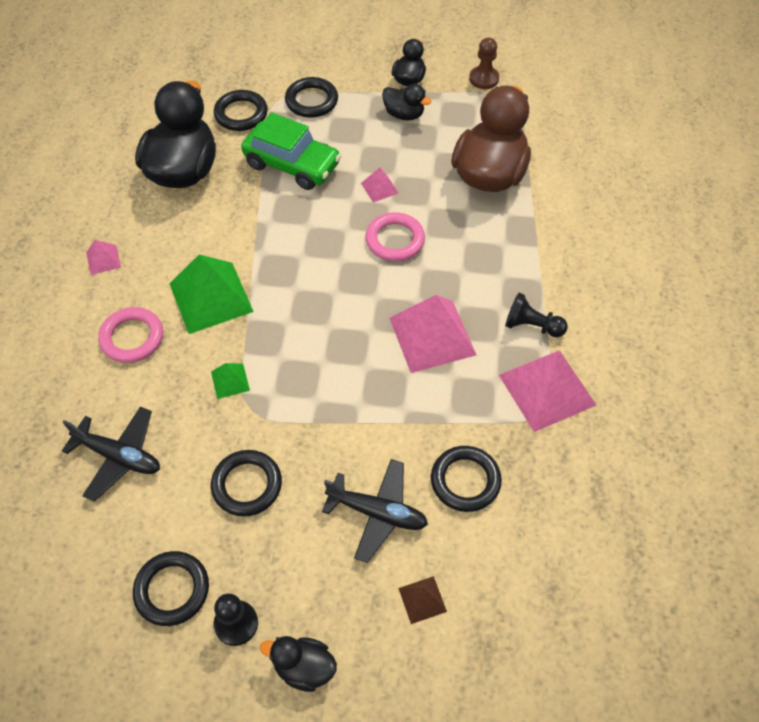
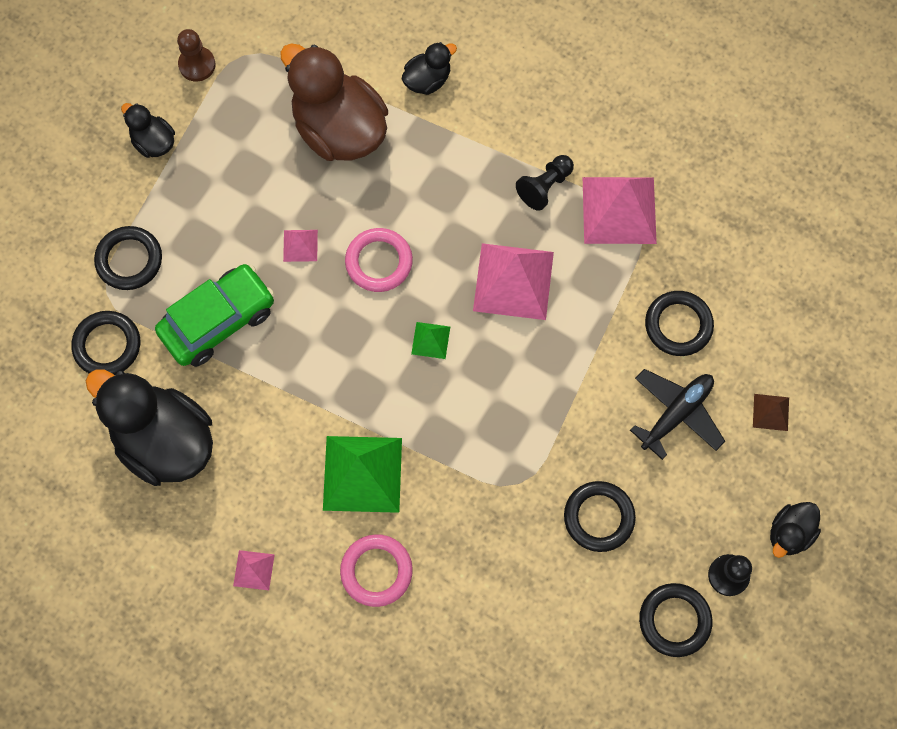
camera: 65 degrees left, 15 degrees up
black plane [62,407,160,502] -> none
green pyramid [211,363,250,399] -> green pyramid moved to [411,322,450,359]
black duck [382,84,431,120] -> black duck moved to [402,42,457,95]

